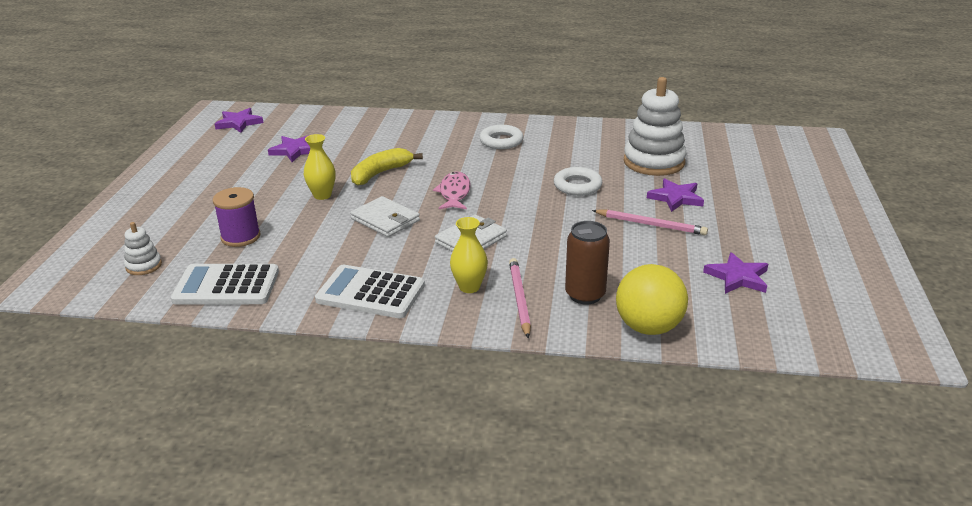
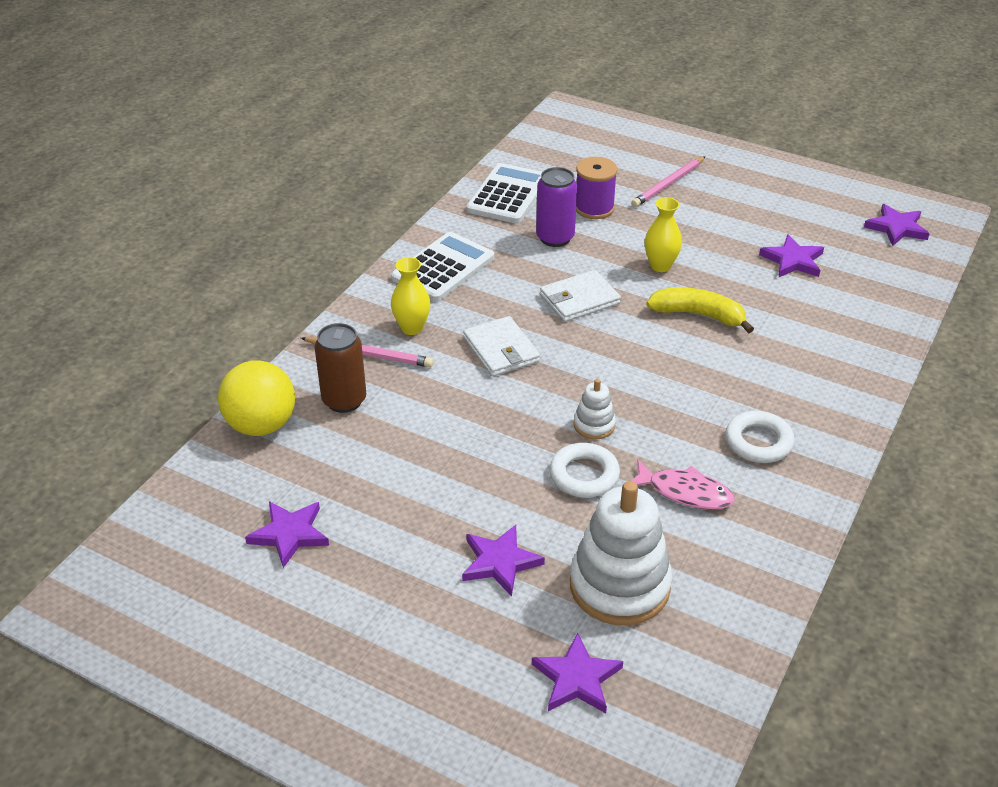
camera: 110 degrees right, 10 degrees up
white stacking toy [124,222,162,275] -> white stacking toy moved to [574,379,616,439]
yellow banana [351,148,423,186] -> yellow banana turned 45 degrees counterclockwise [646,287,754,333]
pink fish [433,172,471,209] -> pink fish moved to [631,460,735,510]
pink pencil [592,209,708,235] -> pink pencil moved to [631,156,706,207]
none -> purple star [532,632,623,713]
none -> purple can [536,167,577,247]

